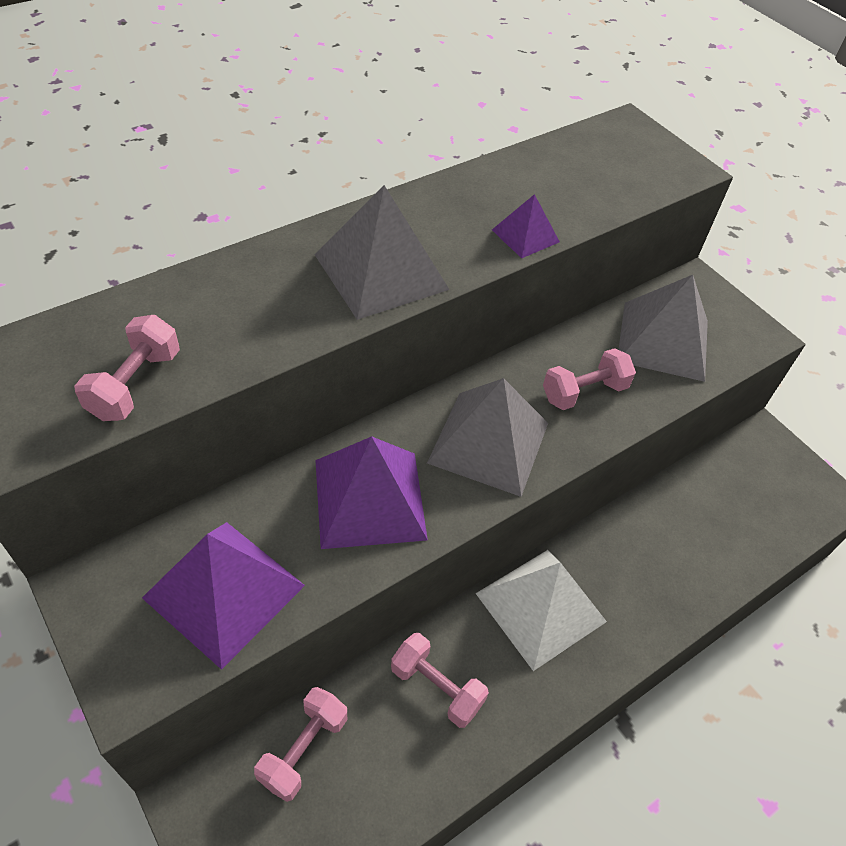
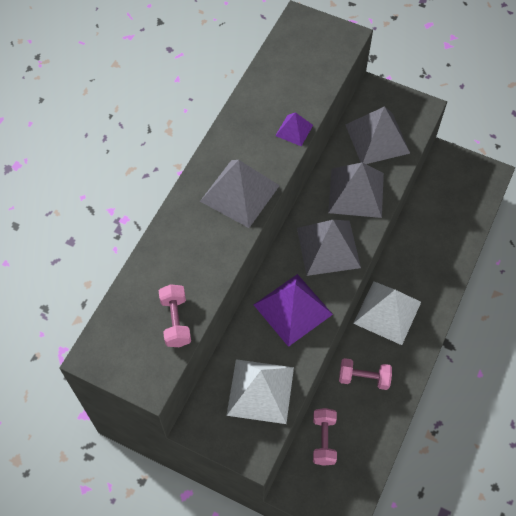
camera: 25 degrees left, 10 degrees up
purple pyramid [142,522,305,670] -> white pyramid [226,359,294,424]
pink dumbbell [543,348,636,410] -> grey pyramid [328,162,384,218]

